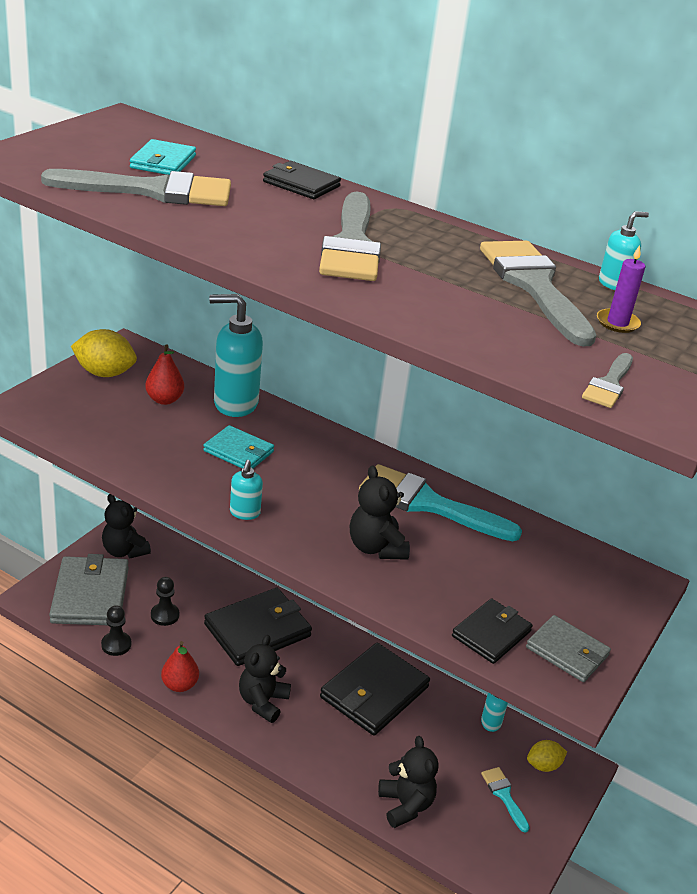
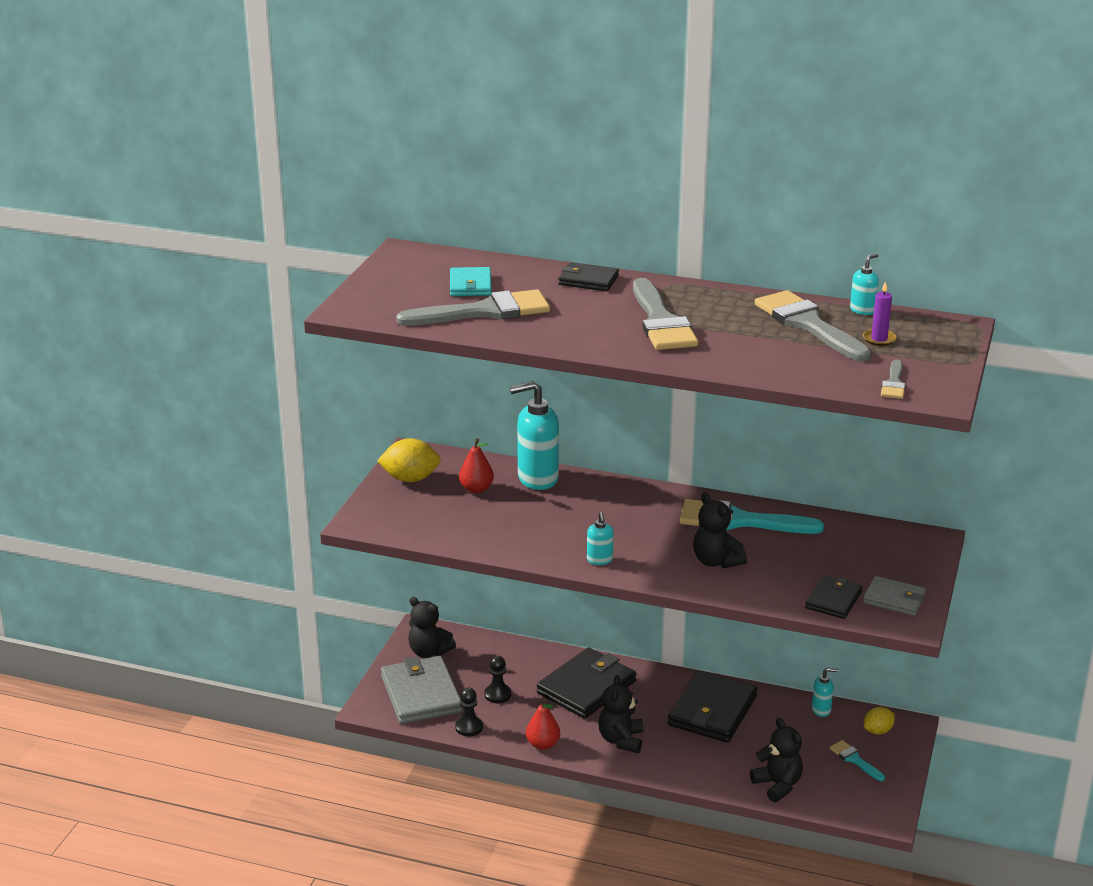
camera: 10 degrees left, 5 degrees down
turquoise wallet [203,425,274,469] -> none

